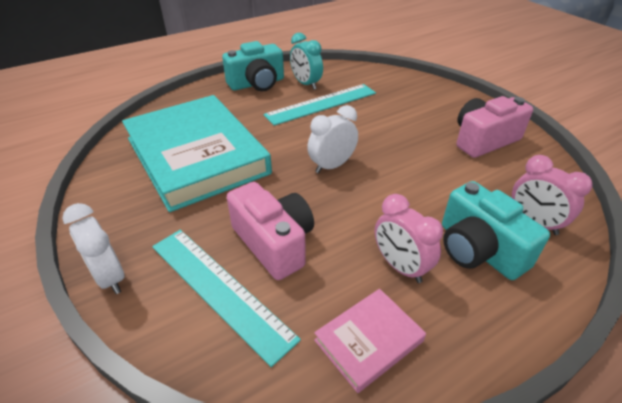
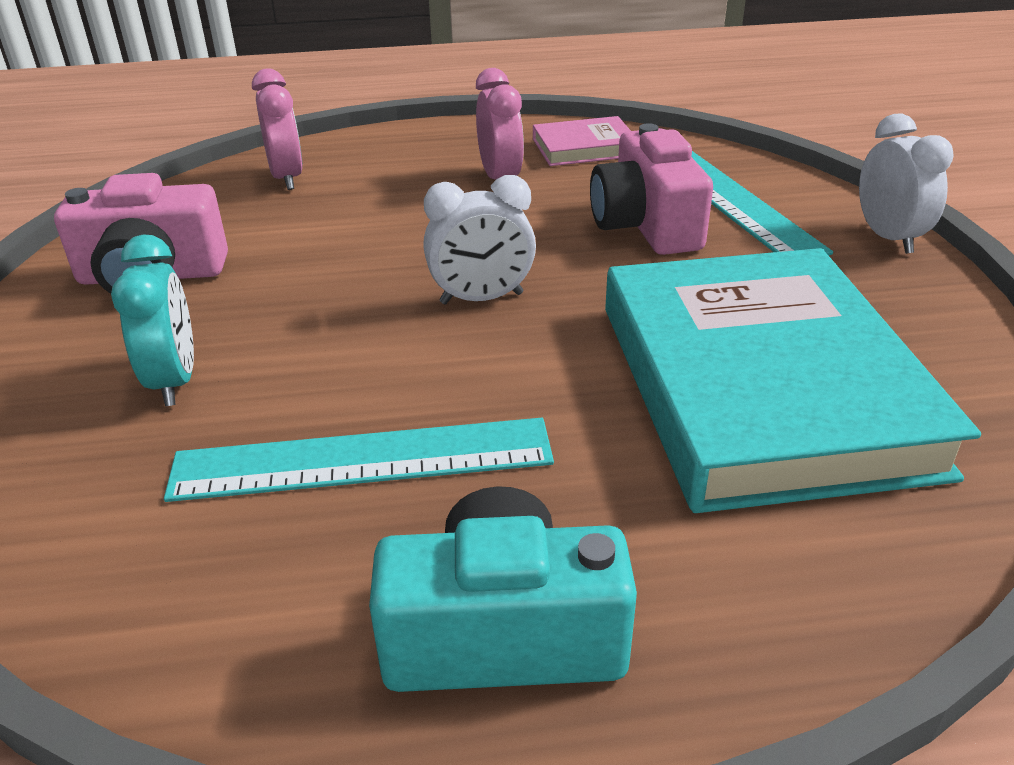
camera: 155 degrees left, 5 degrees down
turquoise clock [290,33,323,90] -> turquoise clock moved to [111,235,194,406]
turquoise camera [442,181,550,280] -> none

